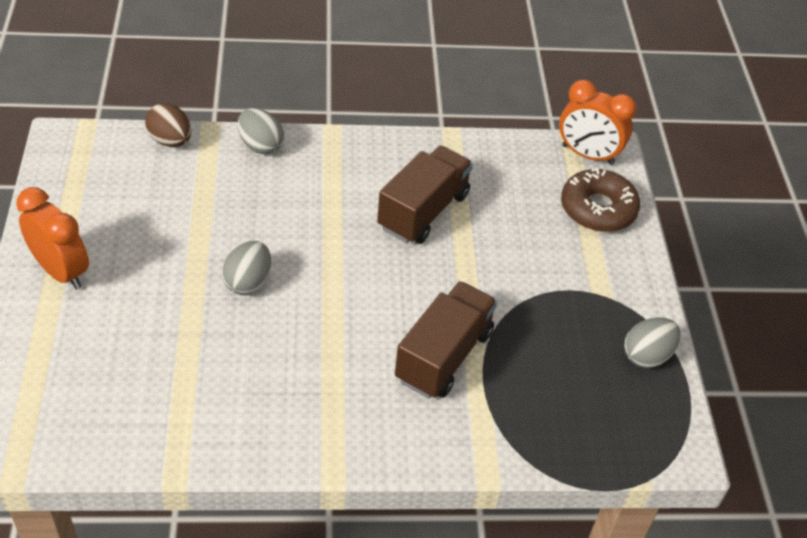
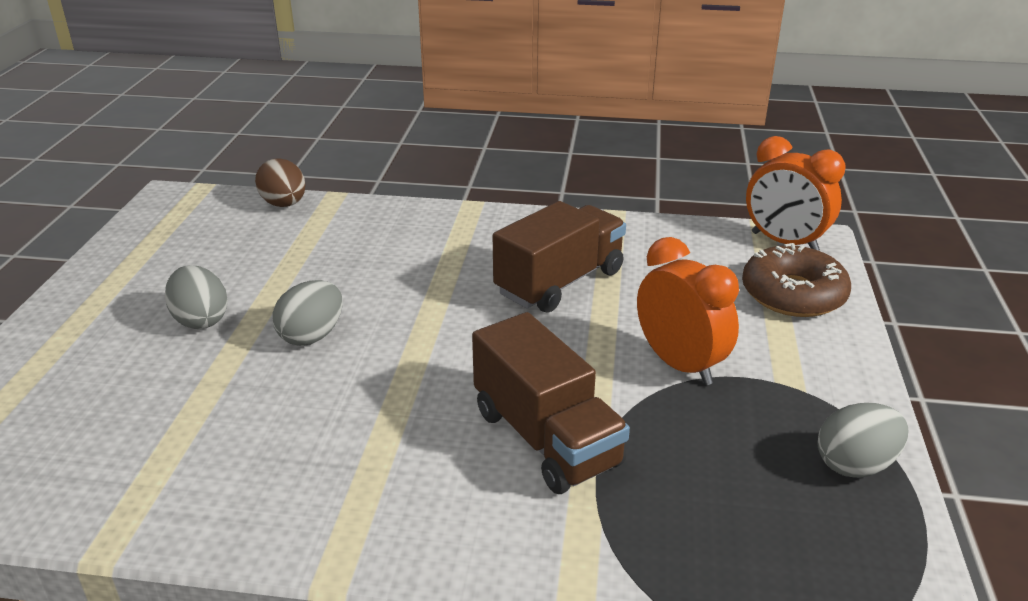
camera: 15 degrees right, 15 degrees down
orange clock [16,187,89,289] -> orange clock moved to [637,237,739,385]
grey egg [238,108,284,155] -> grey egg moved to [165,265,228,329]
brown truck [395,281,497,399] -> brown truck turned 105 degrees clockwise [472,312,630,494]

